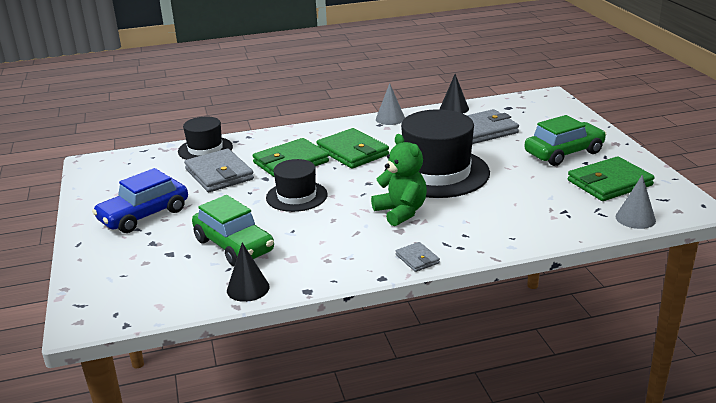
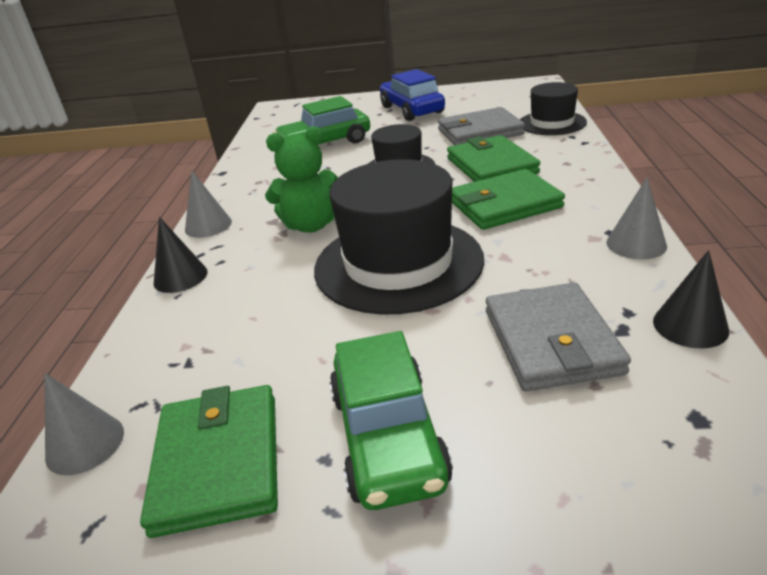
camera: 110 degrees right, 5 degrees up
black cone [227,243,270,302] -> black cone moved to [154,217,208,293]
grey wallet [396,242,440,272] -> grey cone [185,170,232,238]

